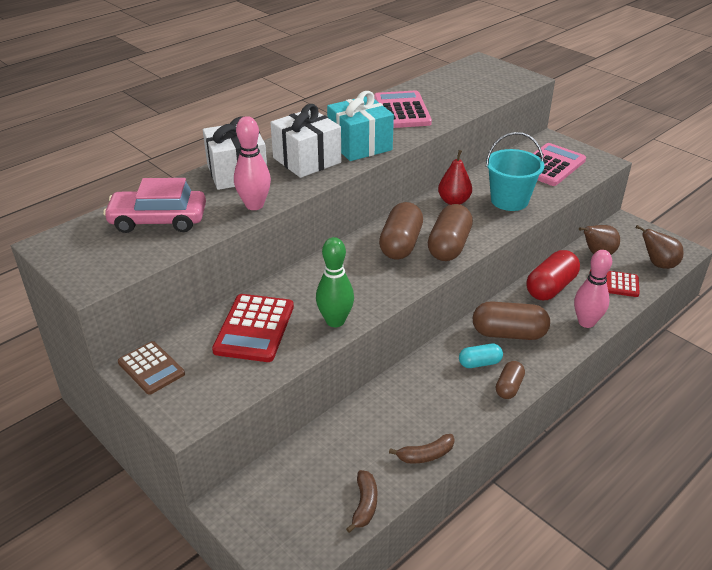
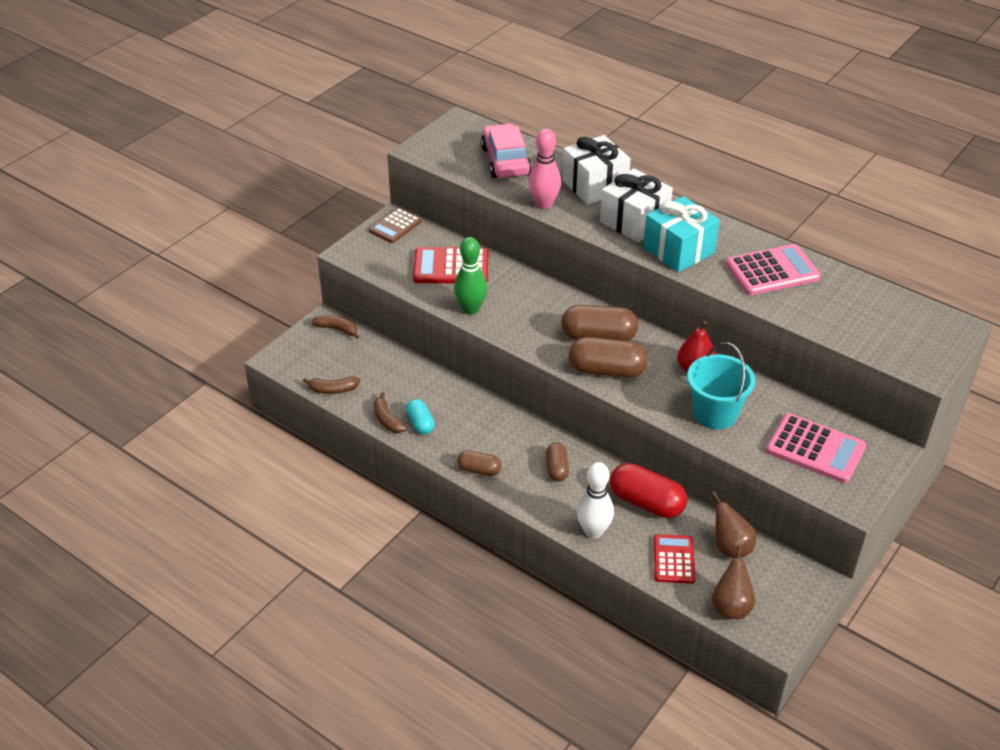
camera: 80 degrees right, 5 degrees up
turquoise capsule [459,344,503,368] -> turquoise capsule moved to [406,399,435,434]
brown capsule [473,301,550,340] -> brown capsule [546,443,569,481], size x0.57
pink bowling pin [574,250,612,328] -> white bowling pin [577,462,614,538]
none -> brown banana [311,315,359,339]

